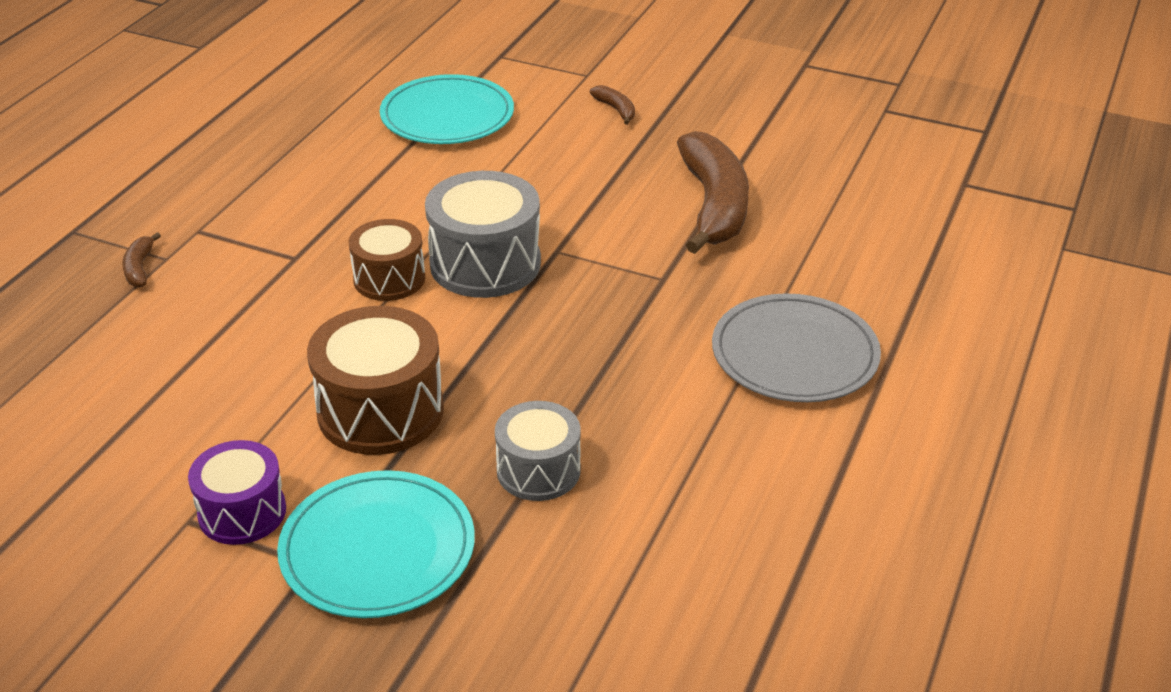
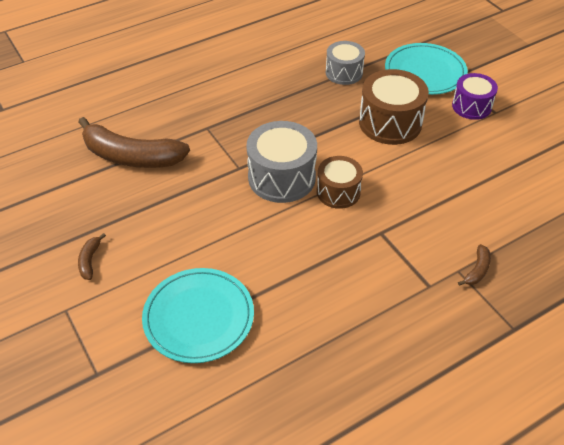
camera: 145 degrees left, 10 degrees up
brown banana [677,131,749,254] -> brown banana turned 105 degrees counterclockwise [78,117,190,168]
grey plate [712,293,881,402] -> none

